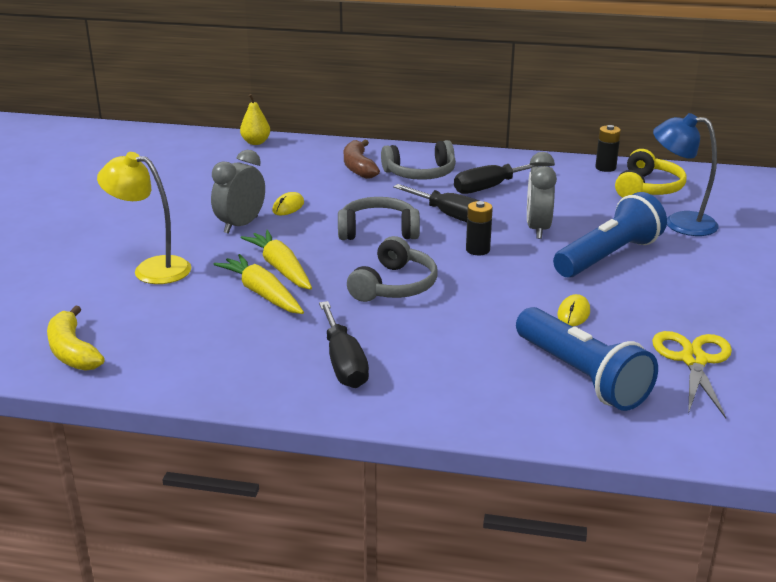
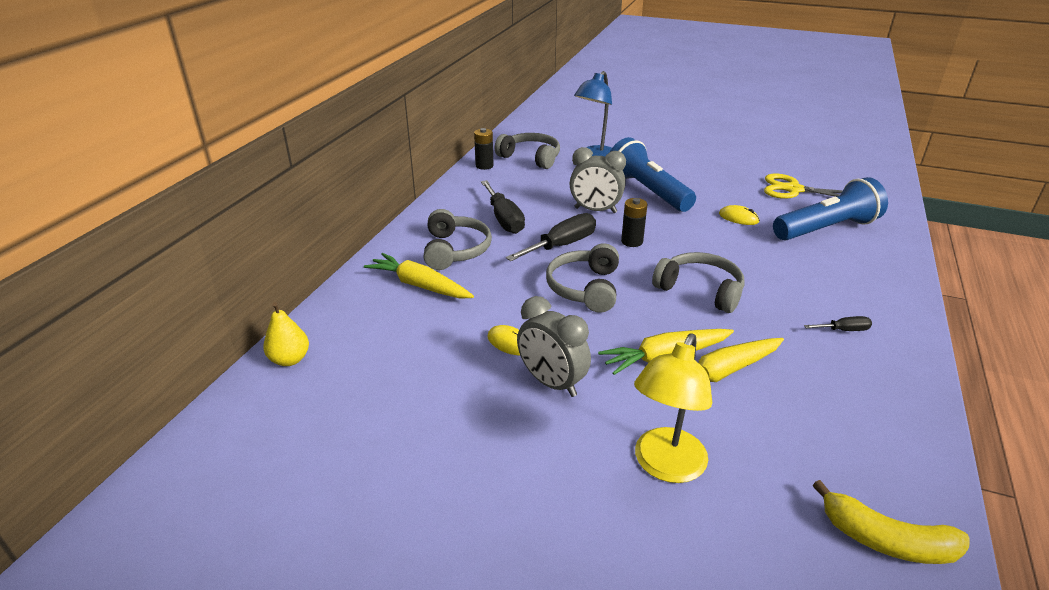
camera: 80 degrees left, 5 degrees up
yellow banana [47,305,105,371] -> yellow banana turned 45 degrees clockwise [813,480,970,564]
black screwdriver [319,301,369,388] -> black screwdriver [804,316,872,331], size x0.50
brown banana [344,140,380,179] -> yellow carrot [364,253,474,299]
yellow headphones [615,149,686,198] -> grey headphones [495,133,560,169]

